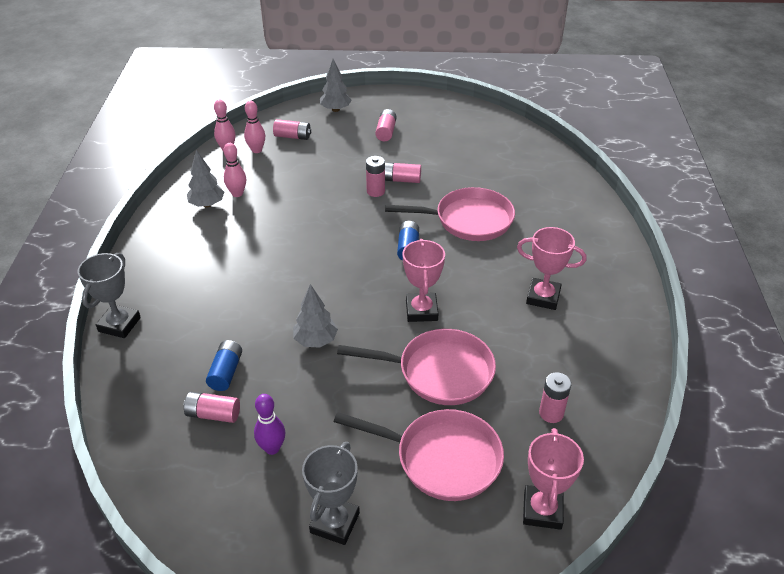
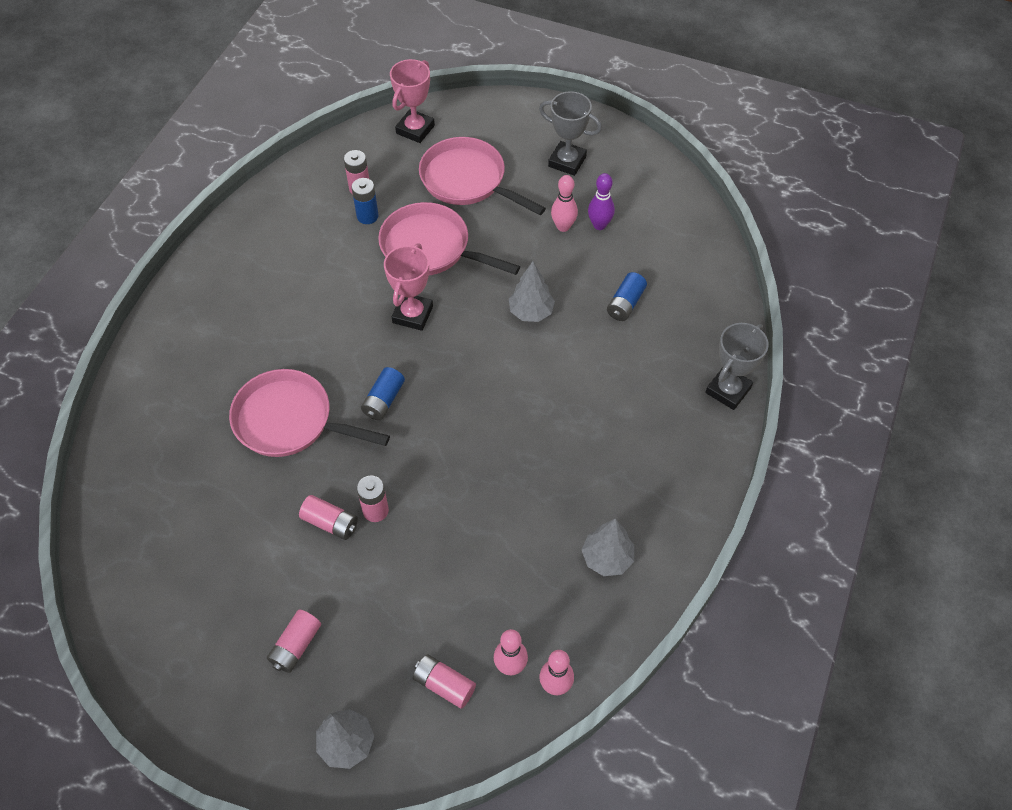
camera: 160 degrees left, 15 degrees up
pink battery [184,392,240,423] -> none
pink bowling pin [223,143,246,197] -> pink bowling pin moved to [551,175,578,232]
grey trophy [302,442,360,545] -> grey trophy turned 75 degrees clockwise [539,91,602,176]
pink trophy [517,227,586,310] -> none
none -> blue battery [351,178,379,224]

